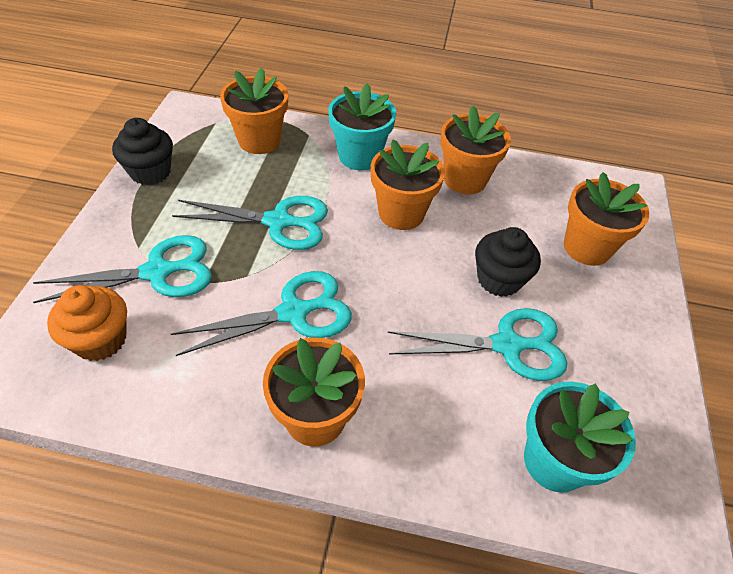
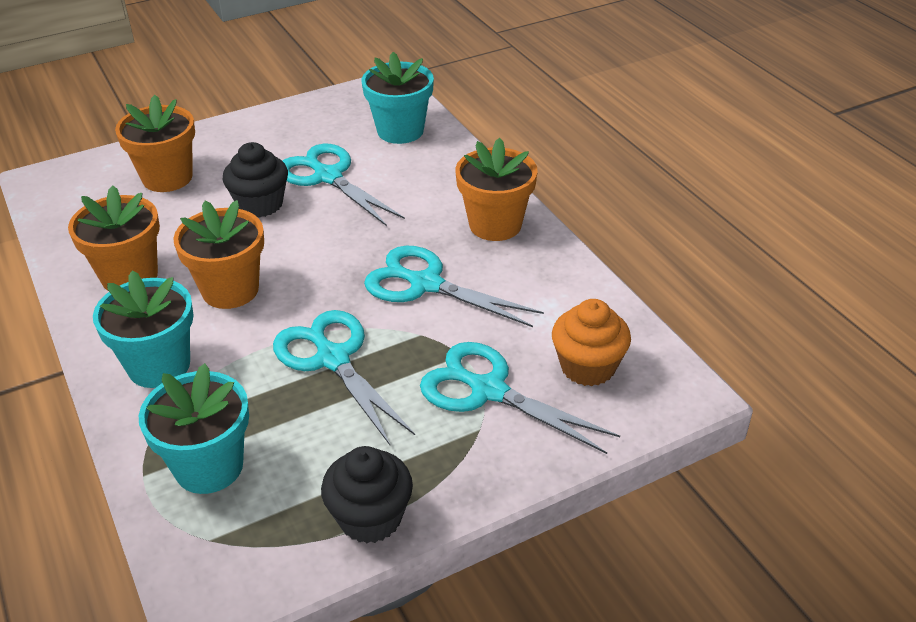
camera: 125 degrees left, 10 degrees down
orange flower pot [220,68,288,154] -> turquoise flower pot [139,363,249,494]

